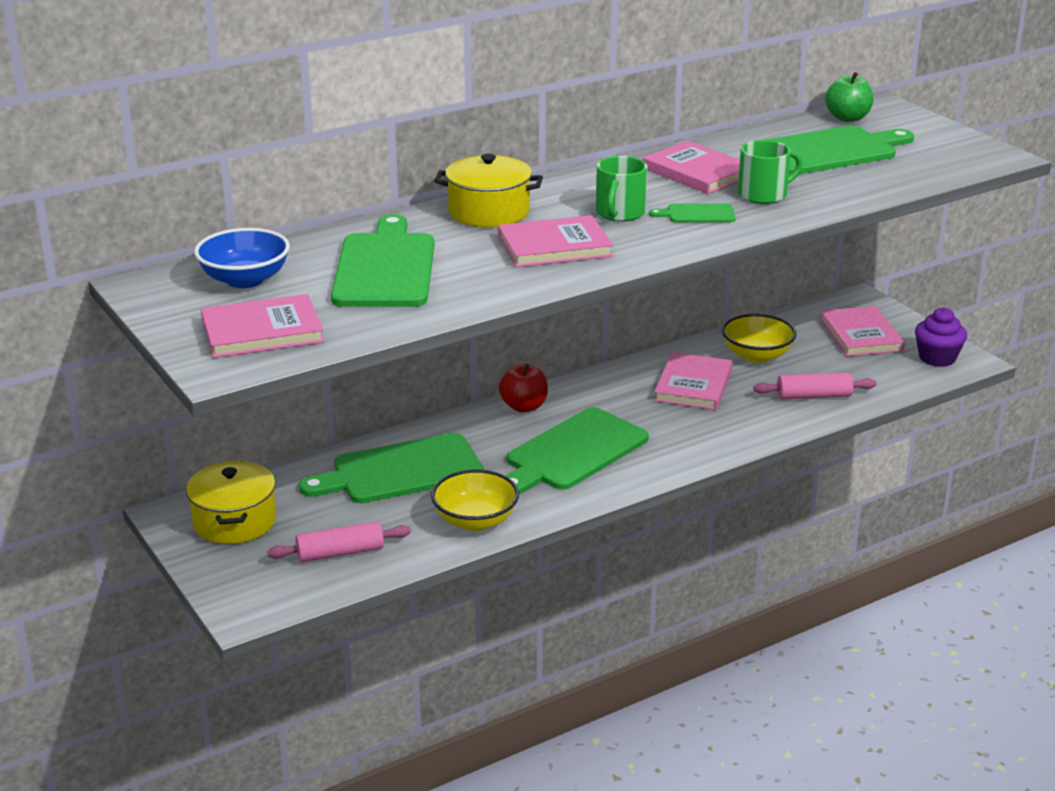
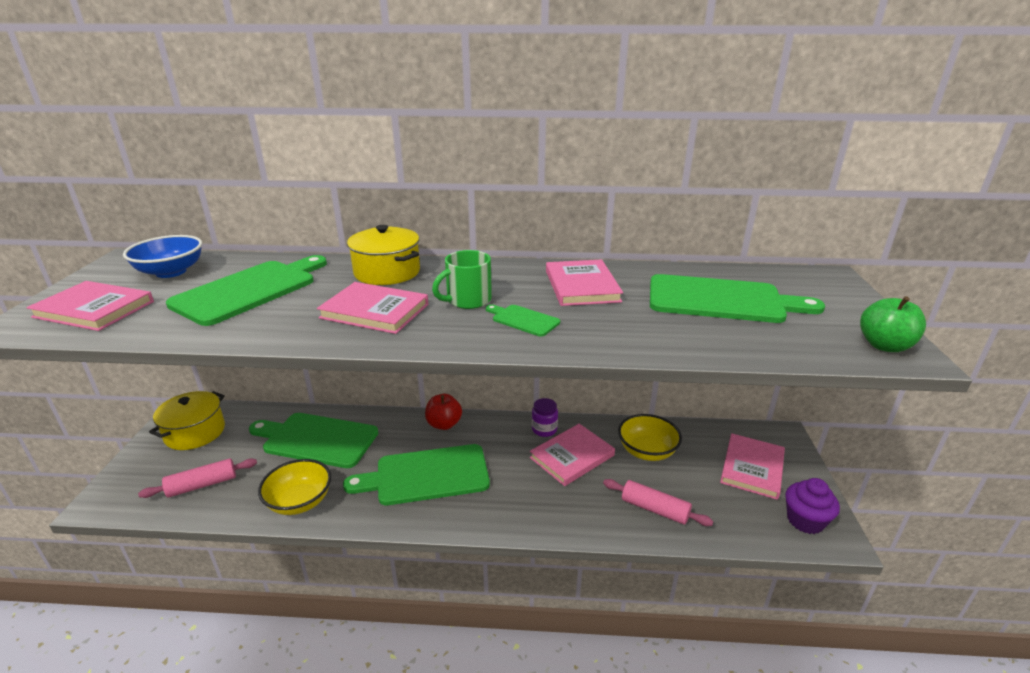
camera: 35 degrees right, 0 degrees up
pink rolling pin [267,521,411,562] -> pink rolling pin turned 45 degrees counterclockwise [138,458,257,498]
green mug [738,140,803,204] -> none
green apple [825,72,873,122] -> green apple moved to [860,296,926,352]
none -> purple jar [532,398,558,437]

